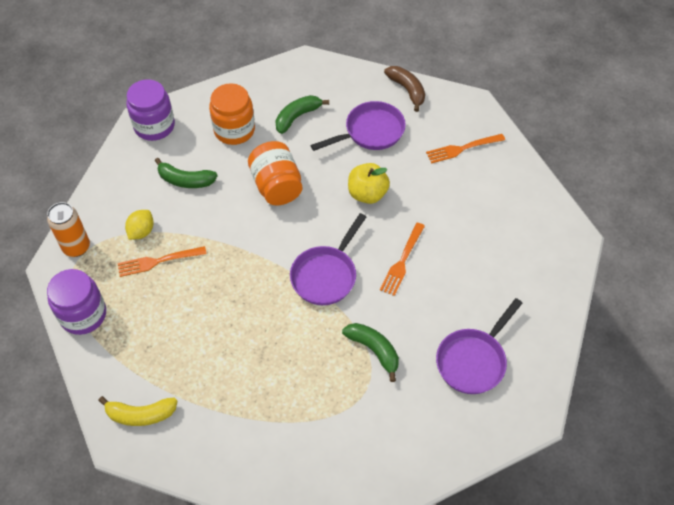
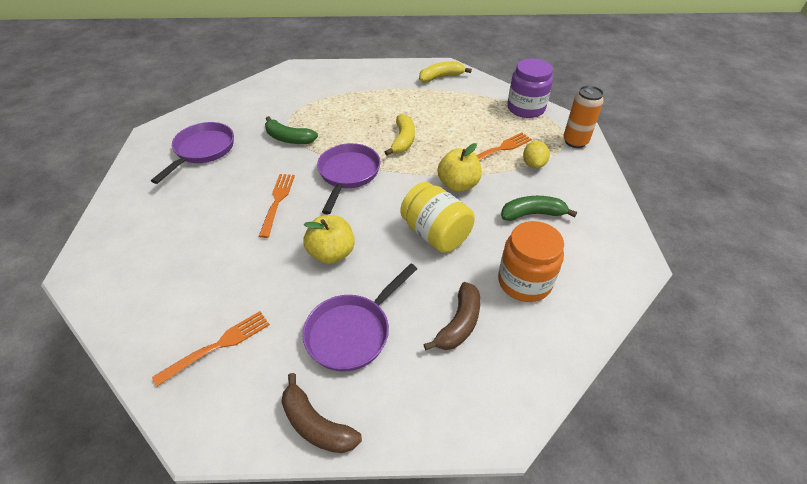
camera: 160 degrees right, 10 degrees down
purple jar [126,79,175,141] -> none
orange jar [248,141,302,205] -> yellow jar [400,182,475,253]
green banana [276,95,329,134] -> brown banana [423,282,480,350]
none -> yellow banana [385,114,415,155]
none -> yellow apple [437,143,482,192]

